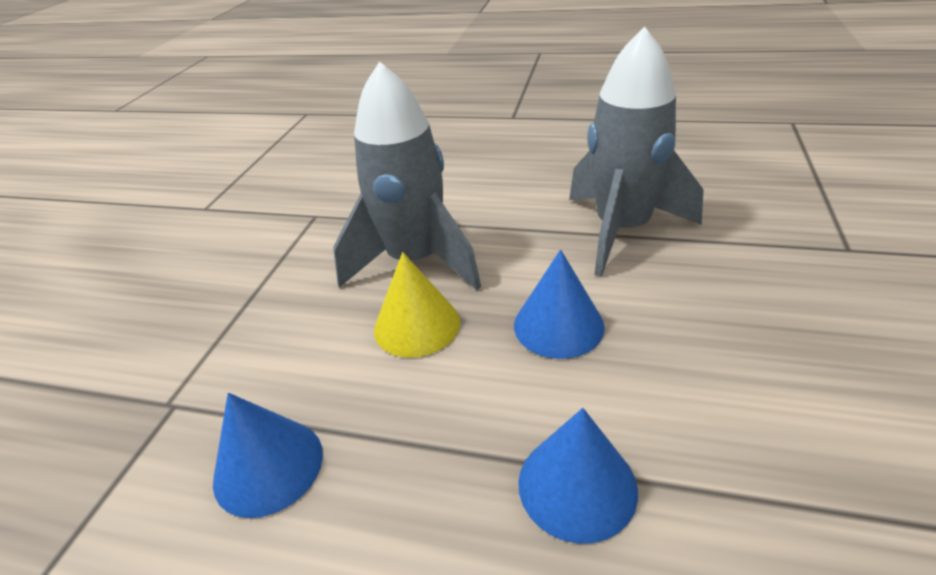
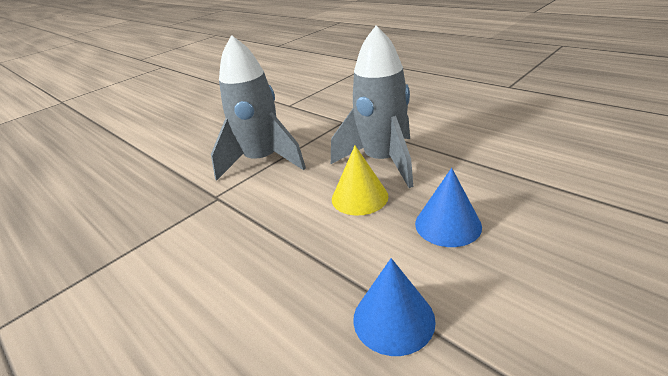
camera: 30 degrees right, 5 degrees down
blue cone [213,393,323,518] -> none
grey rocket [569,26,704,276] -> grey rocket moved to [211,35,306,181]

